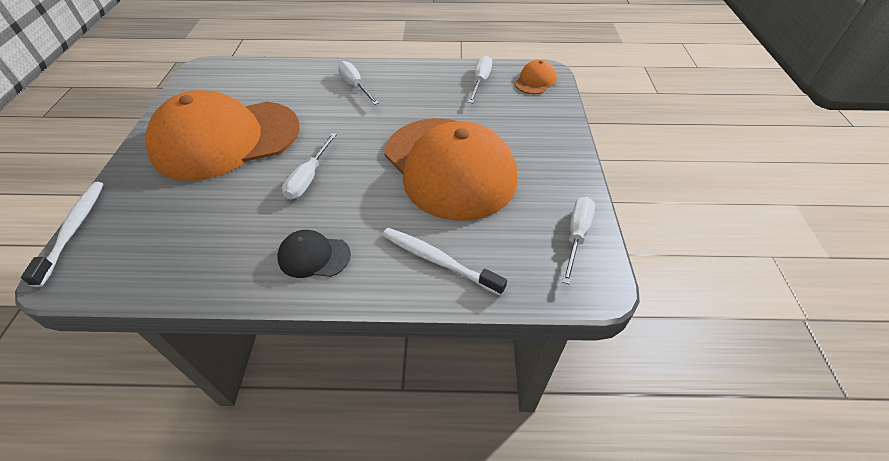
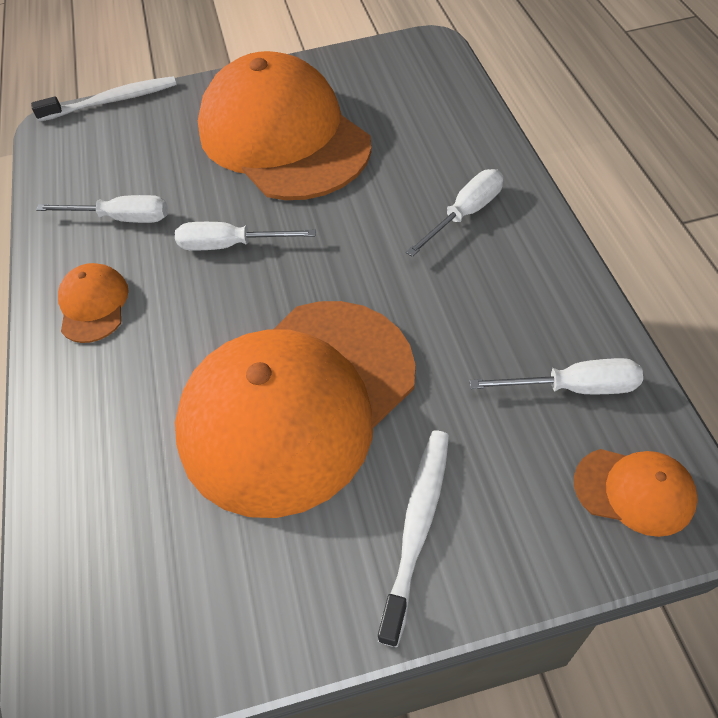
camera: 80 degrees right, 5 degrees up
black cap [277,230,351,278] -> orange cap [58,263,129,343]
white toothbrush [382,228,507,296] -> white toothbrush moved to [378,431,449,647]
white screwdriver [562,197,595,284] -> white screwdriver moved to [36,195,168,223]

